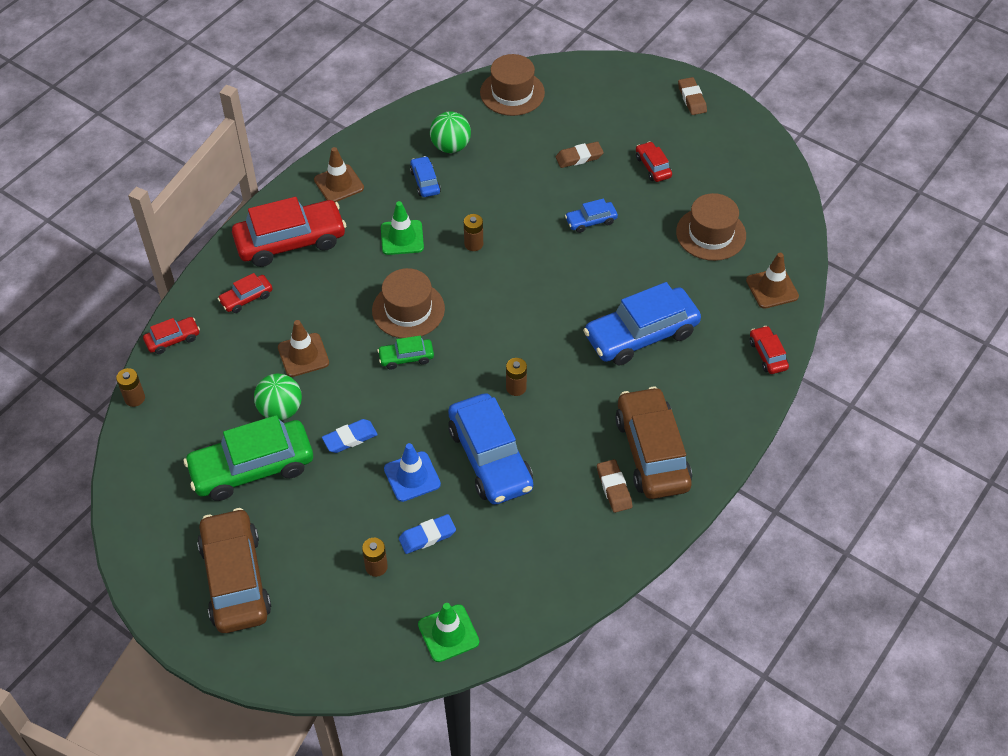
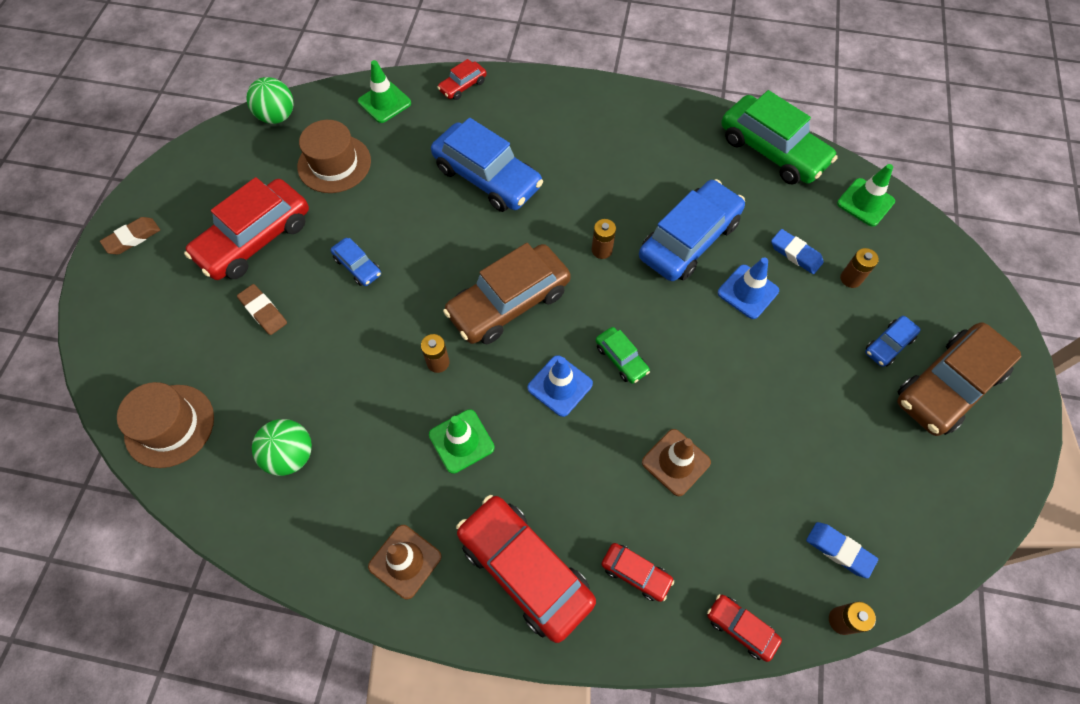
camera: 115 degrees left, 10 degrees up
green car [184,415,313,501] -> green car moved to [721,90,838,185]
green ball [254,374,302,420] -> green ball moved to [246,77,294,124]
blue eraser [322,419,378,453] -> blue eraser moved to [806,522,878,578]
brown hat [372,268,445,338] -> blue traffic cone [528,355,593,417]
blue car [410,156,441,197] -> blue car moved to [865,316,921,367]
brown eraser [597,459,632,513] -> none
brown car [615,387,692,499] -> brown car moved to [443,243,571,344]
red car [636,141,672,182] -> red car [184,177,309,280], size x2.12
brown traffic cone [746,253,799,309] -> green traffic cone [358,60,411,123]

